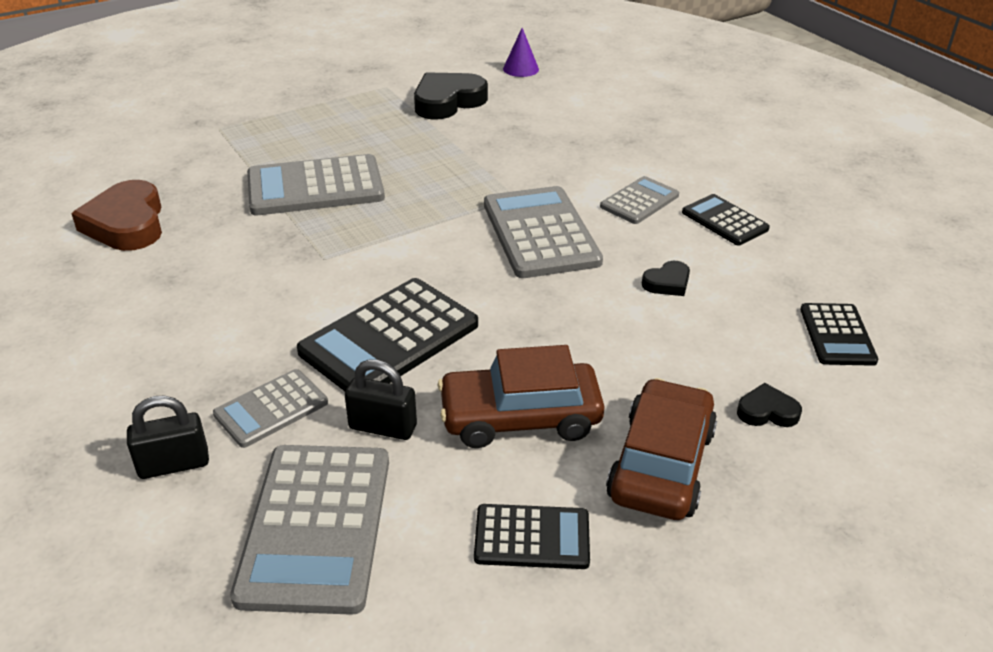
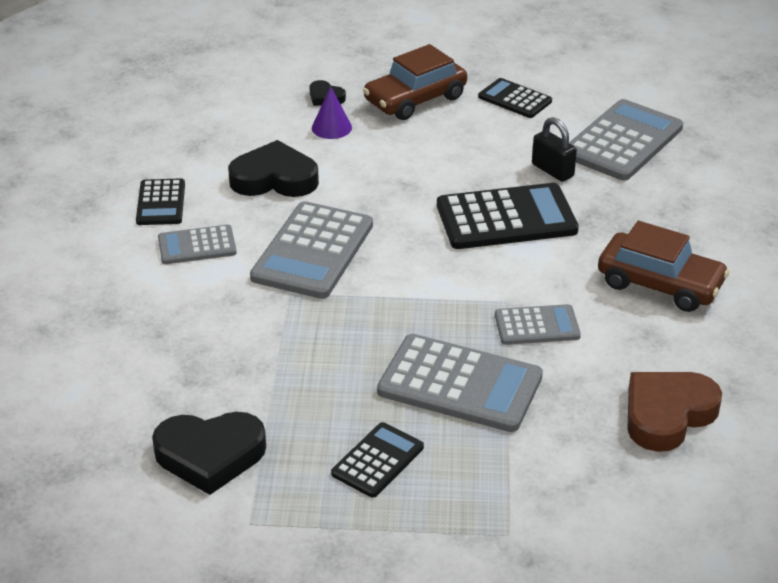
camera: 145 degrees left, 0 degrees up
brown heart [71,180,162,251] -> brown heart turned 150 degrees counterclockwise [627,372,722,452]
black padlock [127,395,209,479] -> none
grey calculator [213,369,328,448] -> grey calculator moved to [495,304,581,345]
brown car [437,345,605,448] -> brown car moved to [598,221,729,312]
purple cone [503,28,539,77] -> purple cone moved to [312,86,352,139]
black heart [642,261,690,296] -> black heart [228,140,319,197], size x2.04
black calculator [800,303,879,366] -> black calculator moved to [331,422,424,498]

